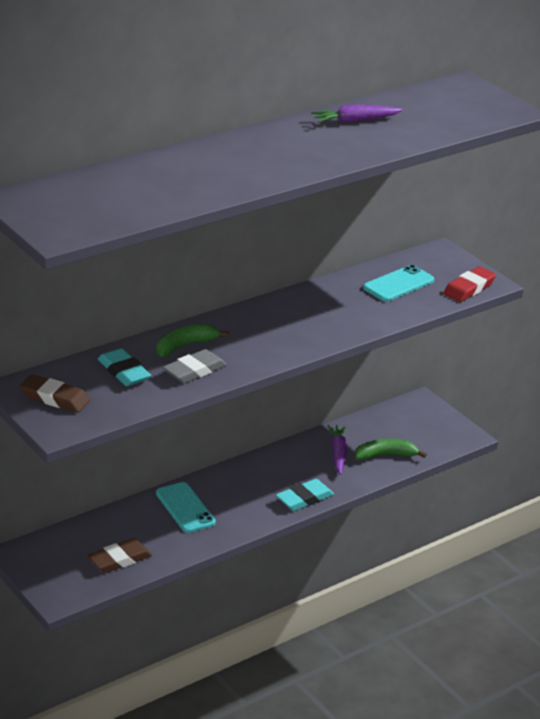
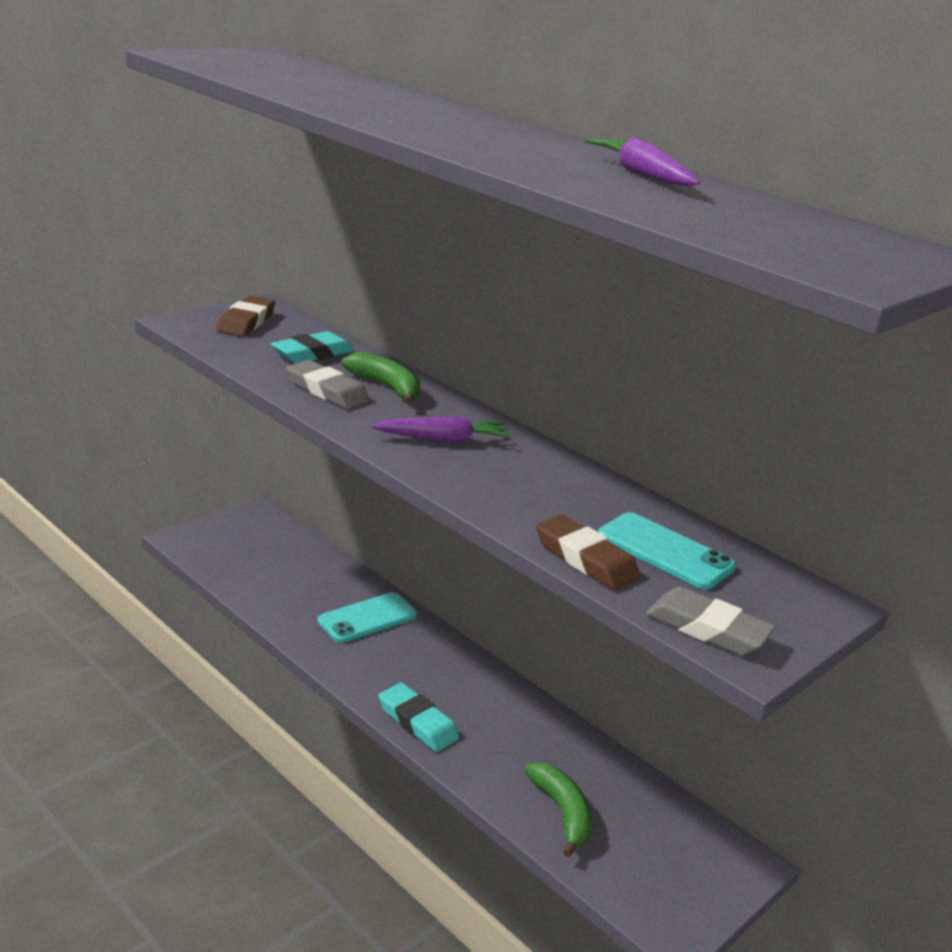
camera: 80 degrees right, 5 degrees down
brown eraser [87,538,152,573] -> brown eraser moved to [536,514,641,590]
purple carrot [327,425,348,475] -> purple carrot moved to [371,416,510,442]
red eraser [443,266,496,302] -> grey eraser [646,587,776,656]

